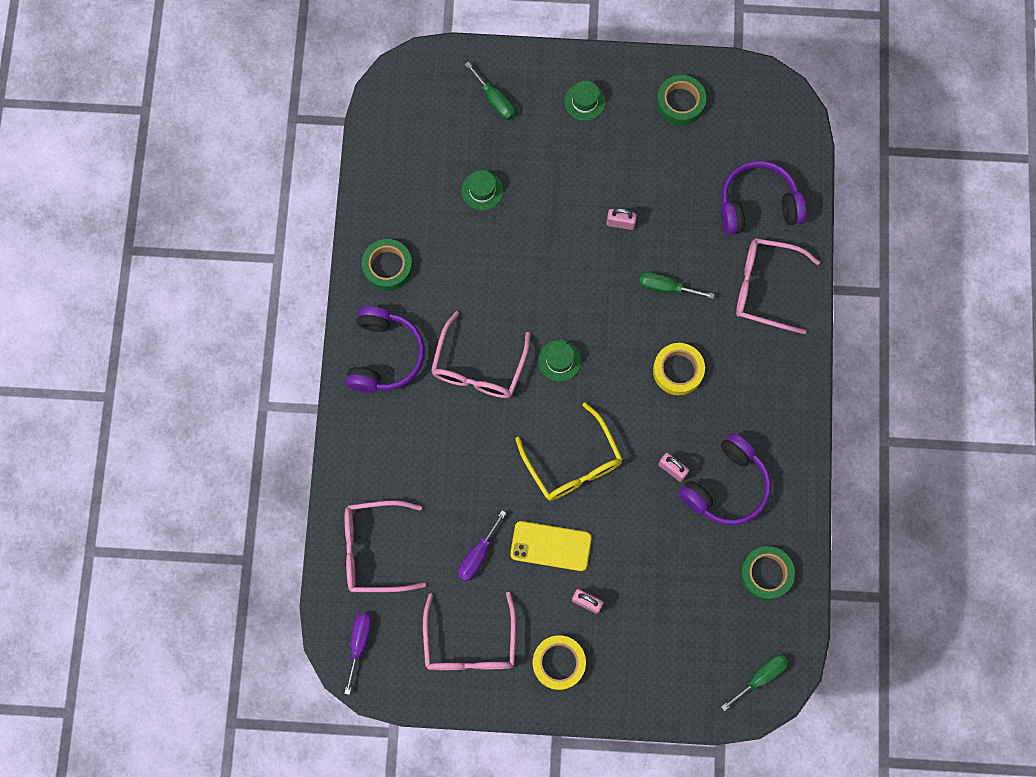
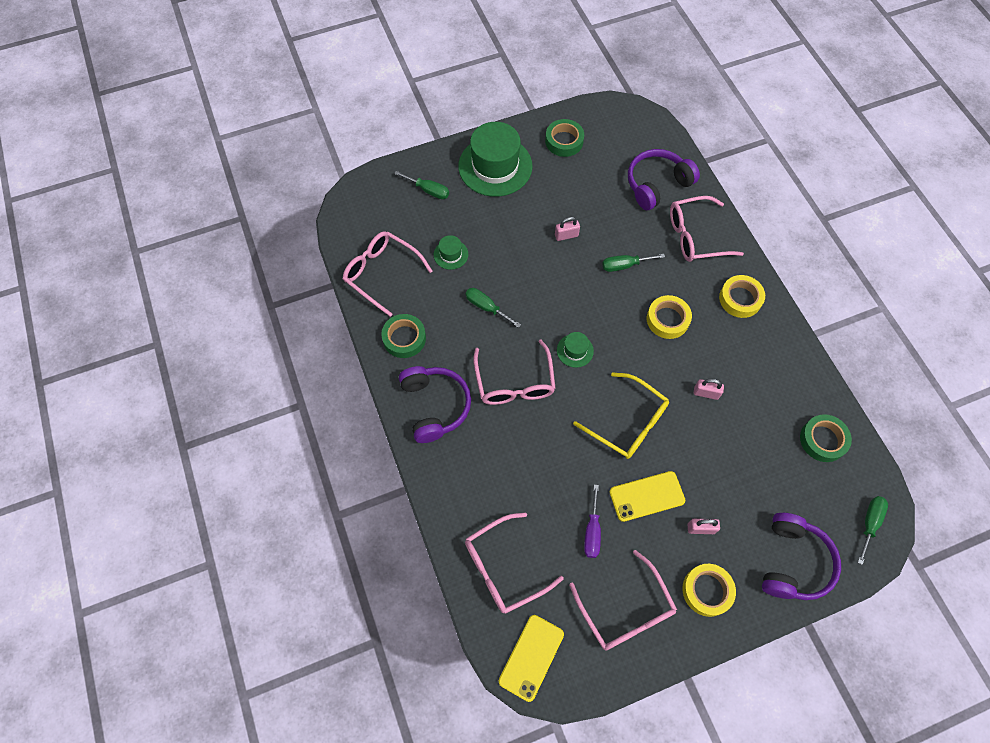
camera: 25 degrees left, 10 degrees down
purple screwdriver [344,613,372,695] -> yellow phone [499,615,564,702]
green hat [564,81,605,121] -> green hat [458,122,532,197], size x2.25
purple headphones [678,433,771,526] -> purple headphones moved to [762,513,841,600]
none -> pink glasses [343,231,432,317]
none -> green screwdriver [466,288,521,328]
none -> yellow tape [719,275,765,318]

